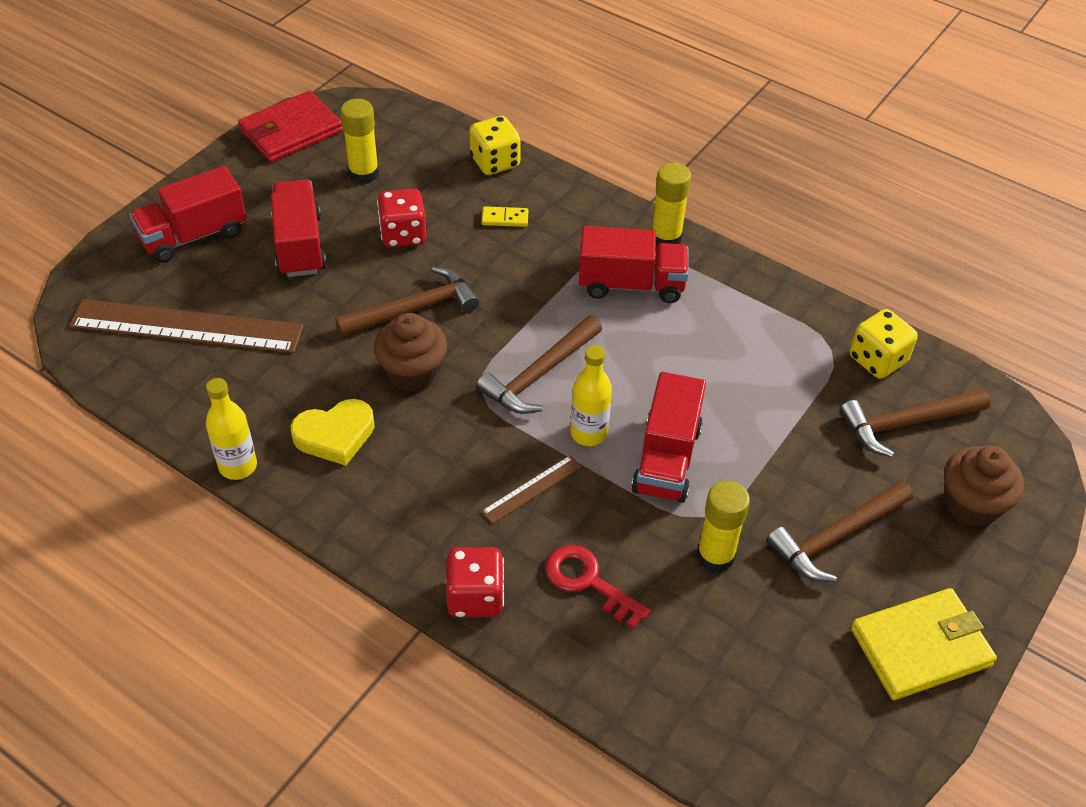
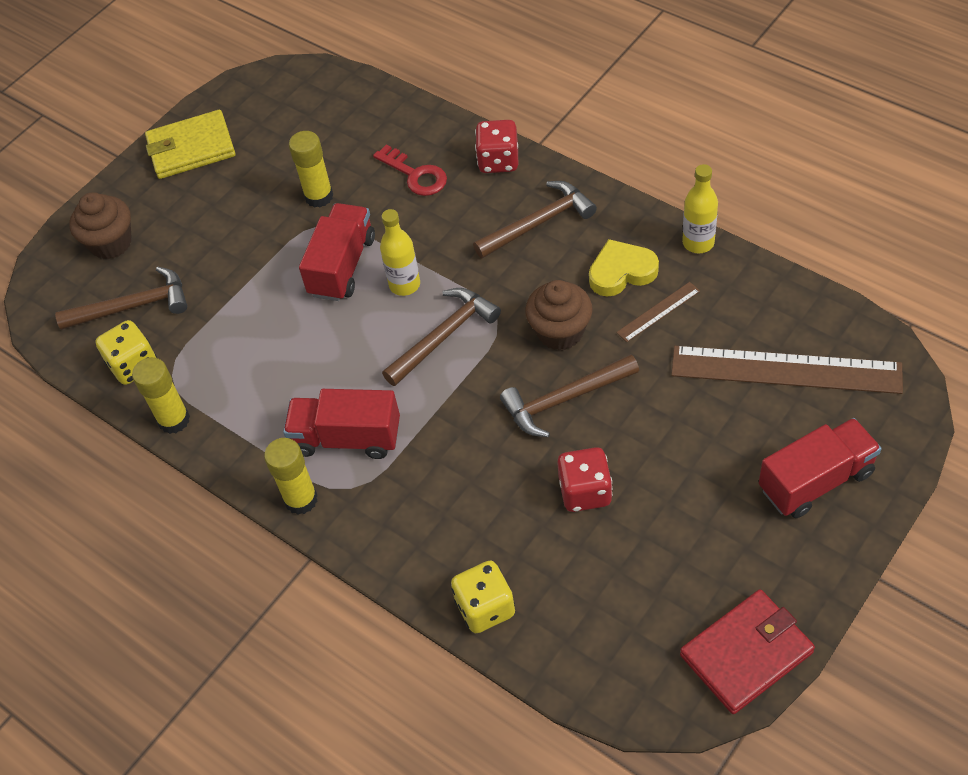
camera: 170 degrees left, 5 degrees up
red truck [271,179,326,277] -> none
yellow glue stick [340,99,379,184] -> yellow glue stick moved to [132,357,190,434]
brown ruler [481,455,582,524] -> brown ruler moved to [616,282,700,342]
yellow domino [482,206,529,227] -> none
brown hammer [767,480,913,582] -> brown hammer moved to [473,181,597,259]

